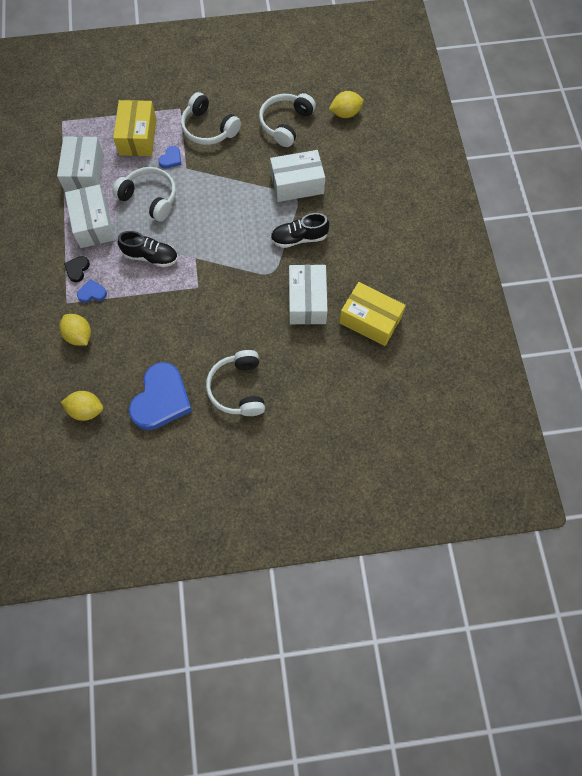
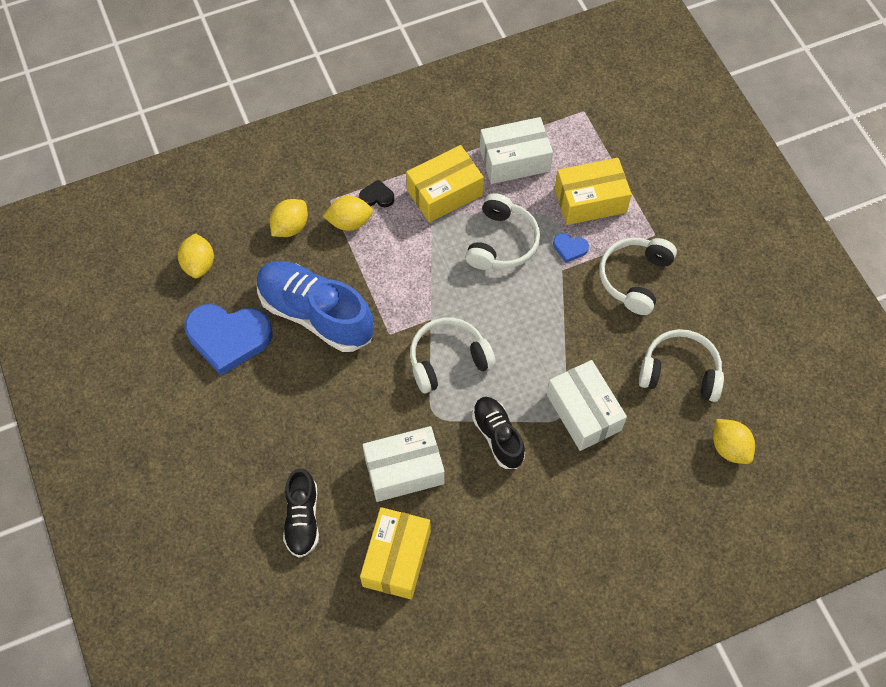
camera: 75 degrees right, 5 degrees down
white box [65,185,115,248] -> yellow box [406,145,484,222]
blue heart [77,279,107,303] -> yellow lemon [323,196,373,231]
black shoe [118,231,178,267] -> black shoe moved to [283,468,319,558]
white headphones [206,350,265,416] -> white headphones moved to [410,318,496,393]
none -> blue shoe [257,261,374,352]

